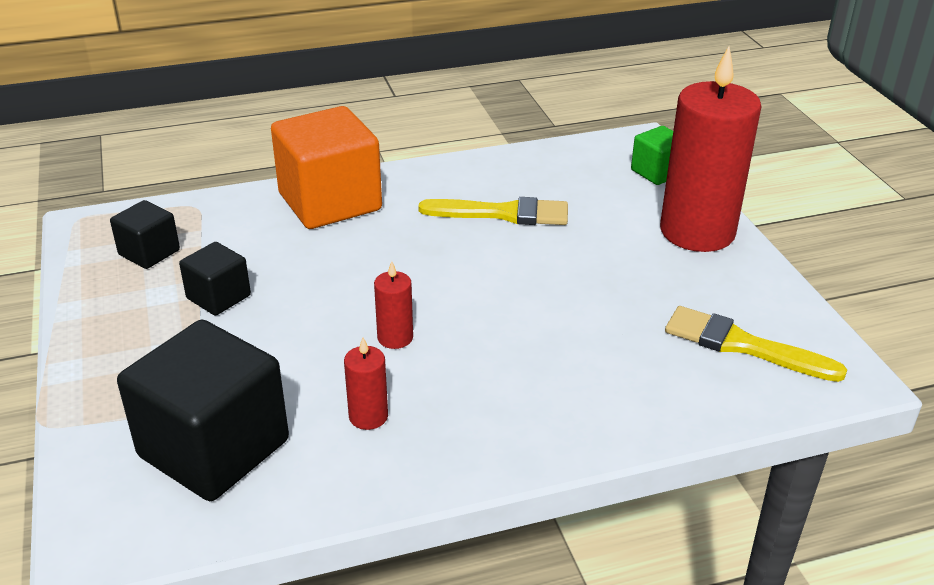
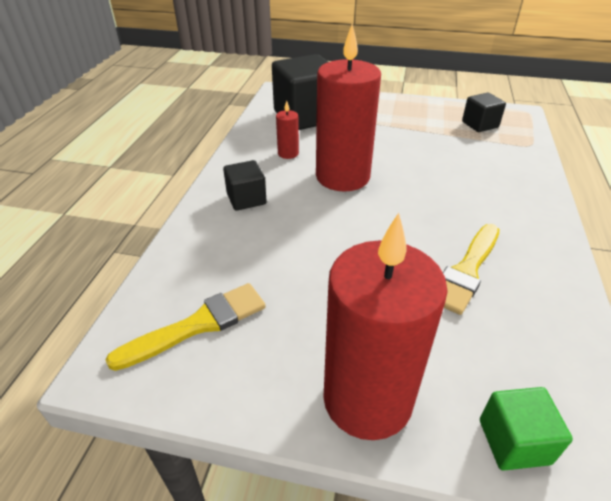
camera: 120 degrees right, 5 degrees up
black cube [179,242,251,316] -> black cube moved to [223,160,267,211]
orange cube [271,106,382,229] -> none
red candle [374,261,413,349] -> red candle [316,24,381,192], size x2.40

